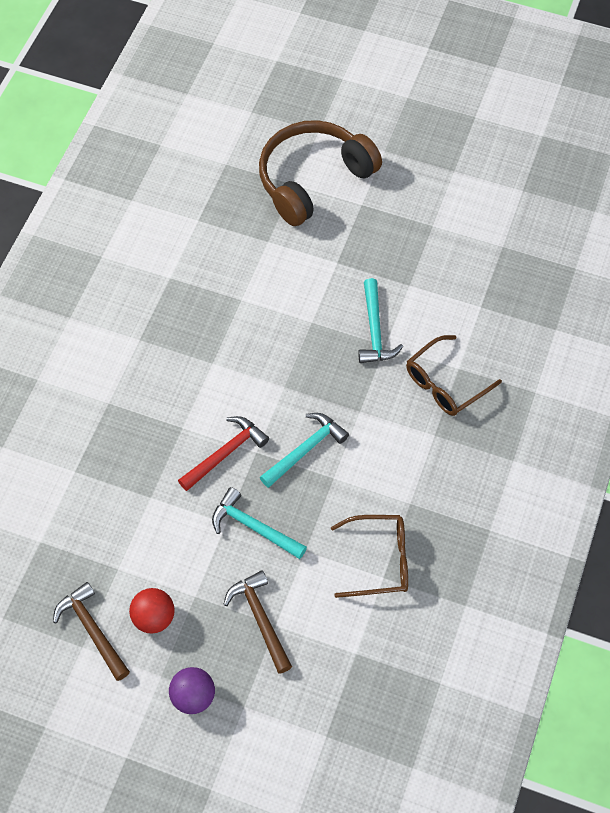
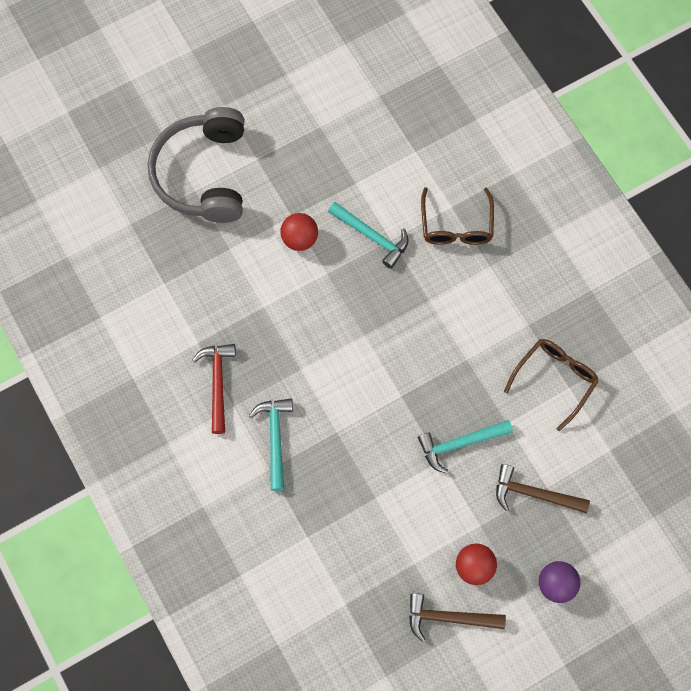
camera: 50 degrees left, 10 degrees up
red hammer [178,416,269,491] -> red hammer moved to [192,344,236,434]
brown headphones [259,120,382,226] -> grey headphones [148,107,244,223]
turquoise hammer [260,413,349,488] -> turquoise hammer moved to [249,399,293,491]
none -> red ball [281,213,318,251]

